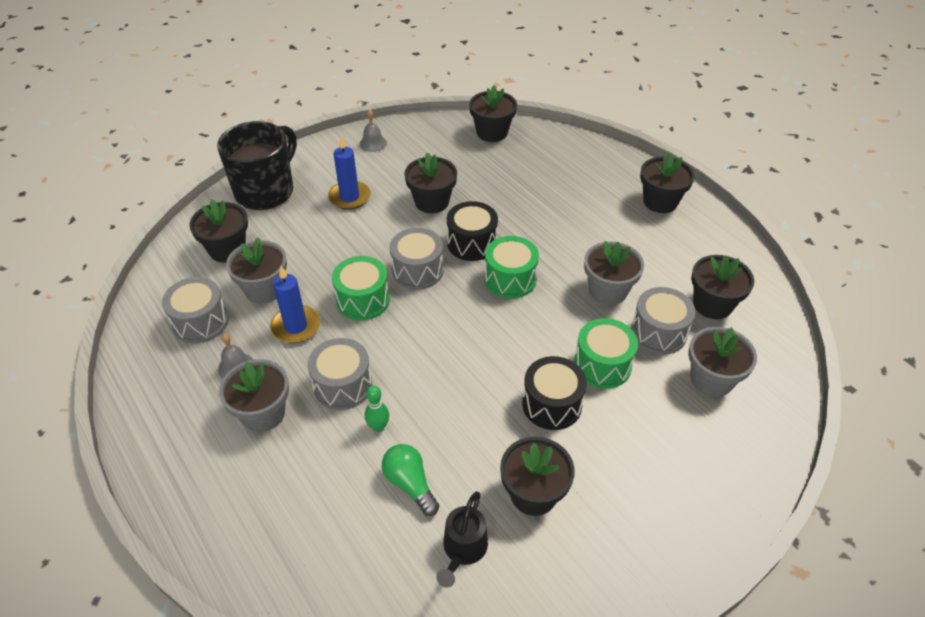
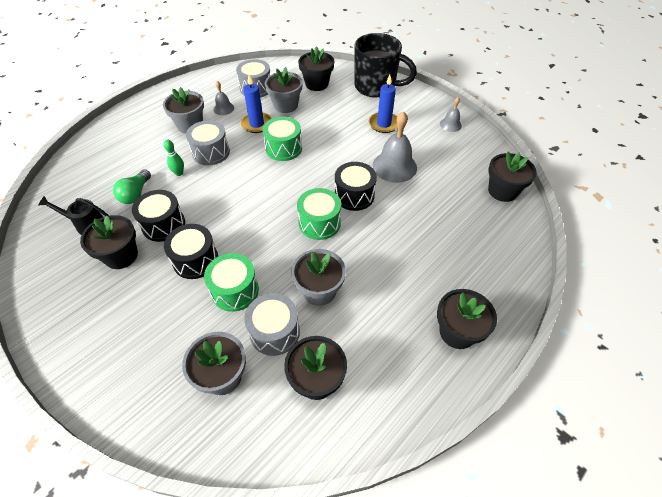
camera: 80 degrees right, 5 degrees up
green light bulb [382,444,439,516] -> green light bulb turned 150 degrees clockwise [113,169,151,204]
grey drum [390,228,444,290] -> none
black flower pot [404,152,457,213] -> grey bell [373,111,417,183]
none -> black drum [132,190,185,242]

